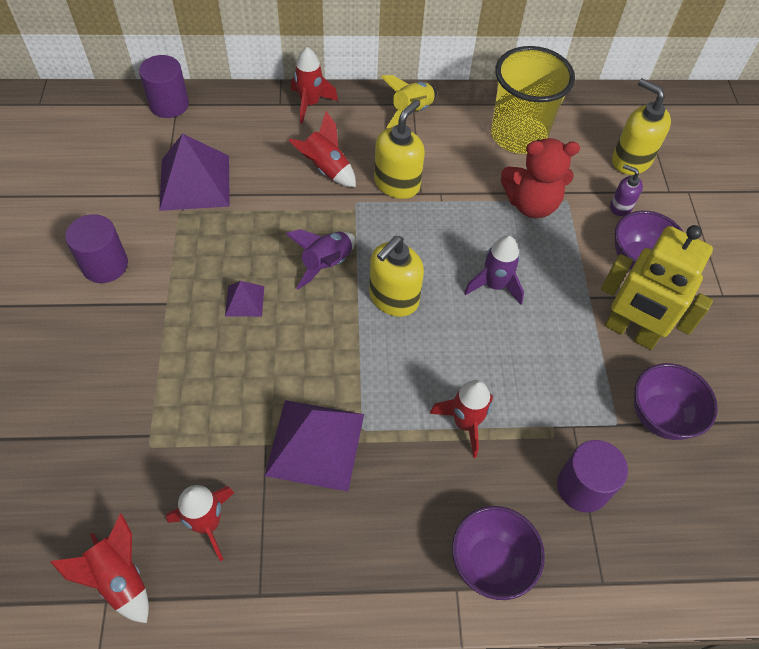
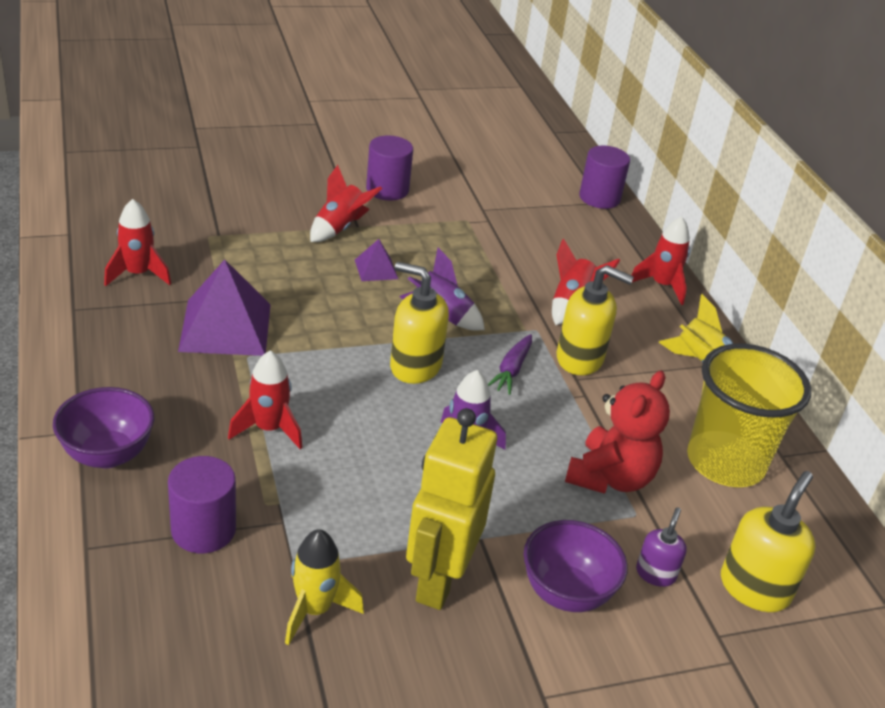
camera: 75 degrees right, 20 degrees down
red rocket [50,513,149,623] -> red rocket moved to [310,165,382,242]
purple pyramid [159,133,230,211] -> none
red teddy bear [501,138,580,218] -> red teddy bear turned 135 degrees counterclockwise [565,371,670,494]
purple bowl [634,363,718,440] -> yellow rocket [285,529,364,645]
none -> purple carrot [488,334,532,395]

